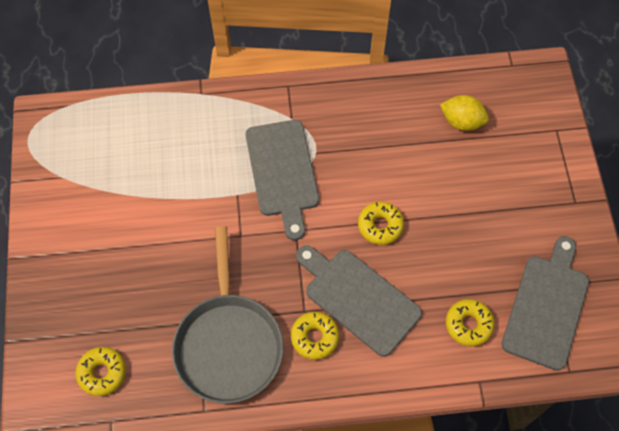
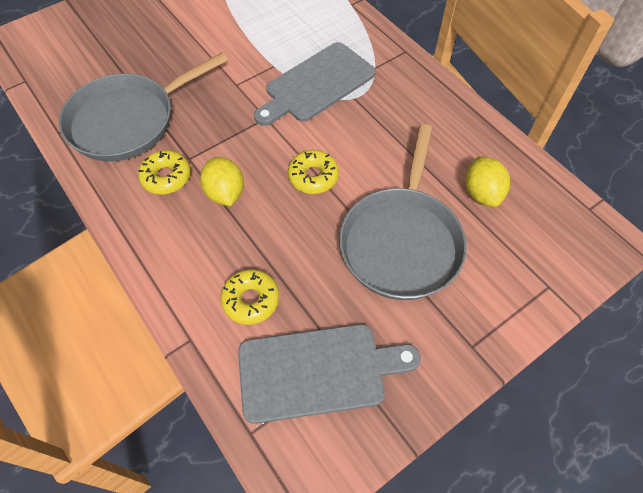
camera: 60 degrees right, 5 degrees down
yellow donut [76,347,126,396] -> none
grey cutting board [296,245,422,357] -> yellow lemon [200,157,244,206]
none -> grey pan [339,124,467,300]

